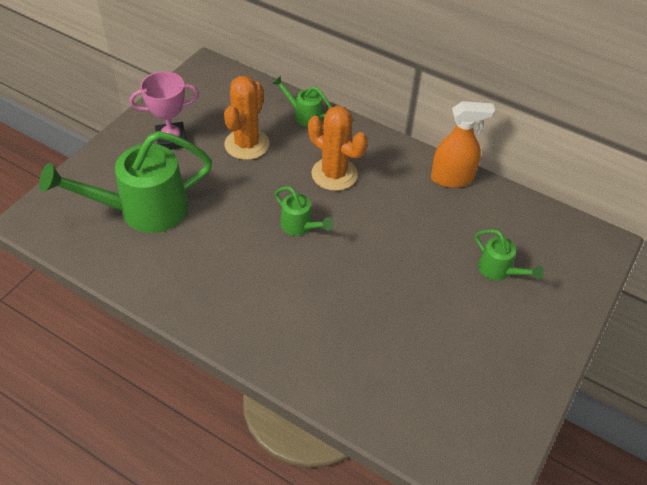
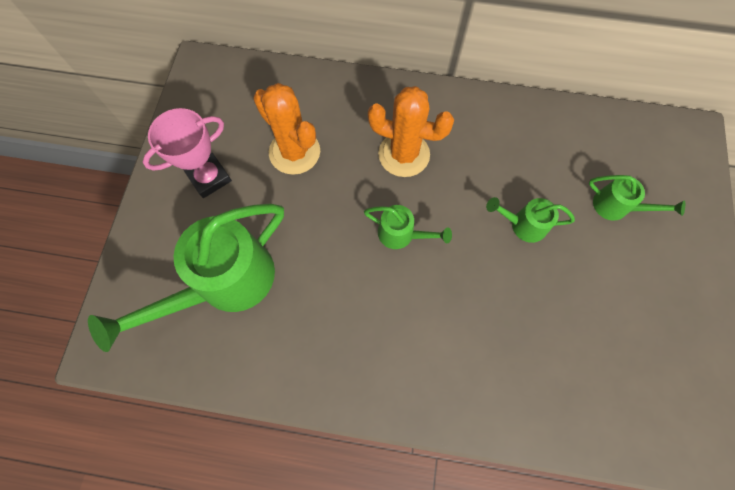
camera: 20 degrees left, 20 degrees up
orange cactus [224,76,269,160] -> orange cactus turned 45 degrees counterclockwise [253,83,320,175]
green watering can [272,76,332,127] -> green watering can moved to [486,197,575,243]
orange spray bottle [431,101,495,188] -> none

